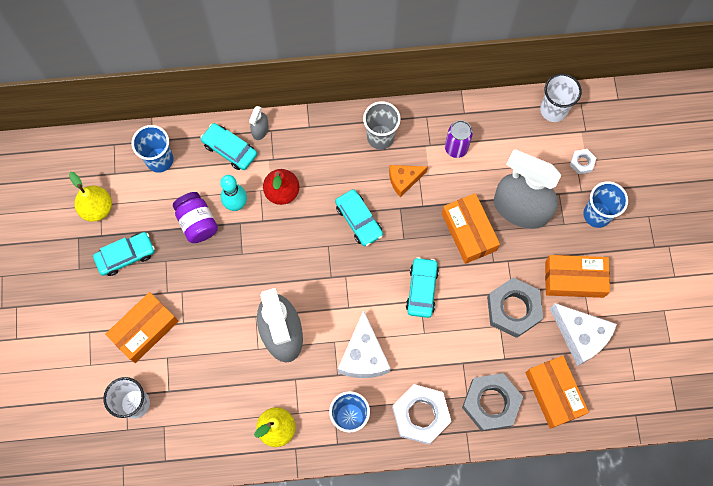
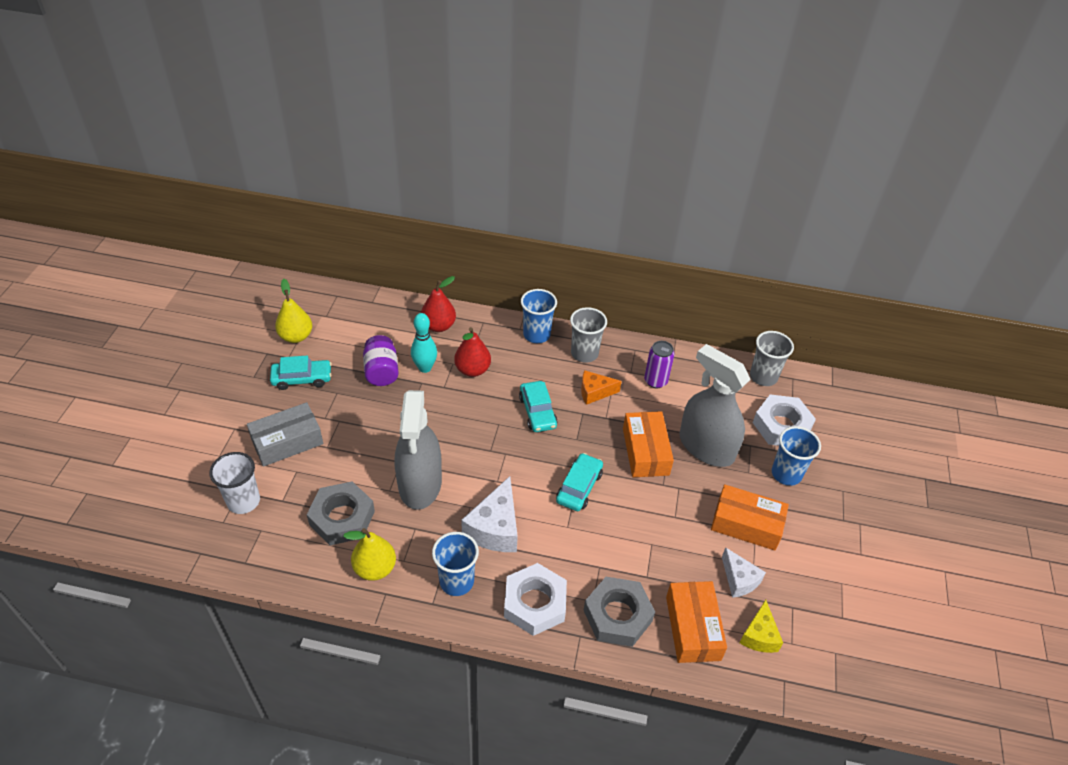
camera: 15 degrees right, 25 degrees down
orange box [105,292,178,363] -> grey box [247,402,323,467]
blue cup [132,125,173,173] -> blue cup moved to [521,289,557,343]
turquoise car [200,123,257,170] -> red pear [421,276,456,332]
grey spray bottle [249,106,269,140] -> none
grey nut [487,278,543,338] -> grey nut moved to [307,482,375,545]
white cup [540,73,582,122] -> grey cup [750,331,794,386]
white cheese [550,303,617,366] -> white cheese [722,547,766,598], size x0.62
white nut [570,149,596,174] -> white nut [753,394,816,446], size x2.13
none -> yellow cheese [740,600,783,653]

